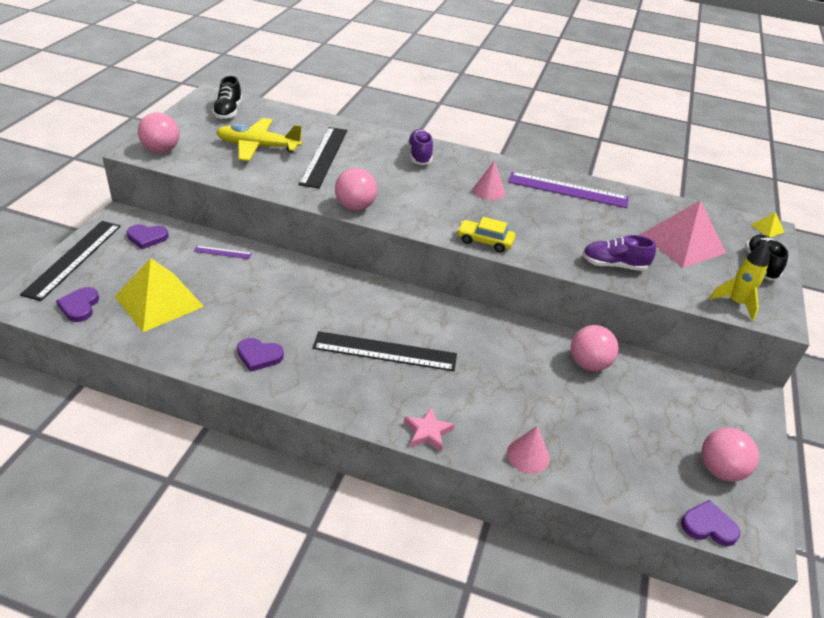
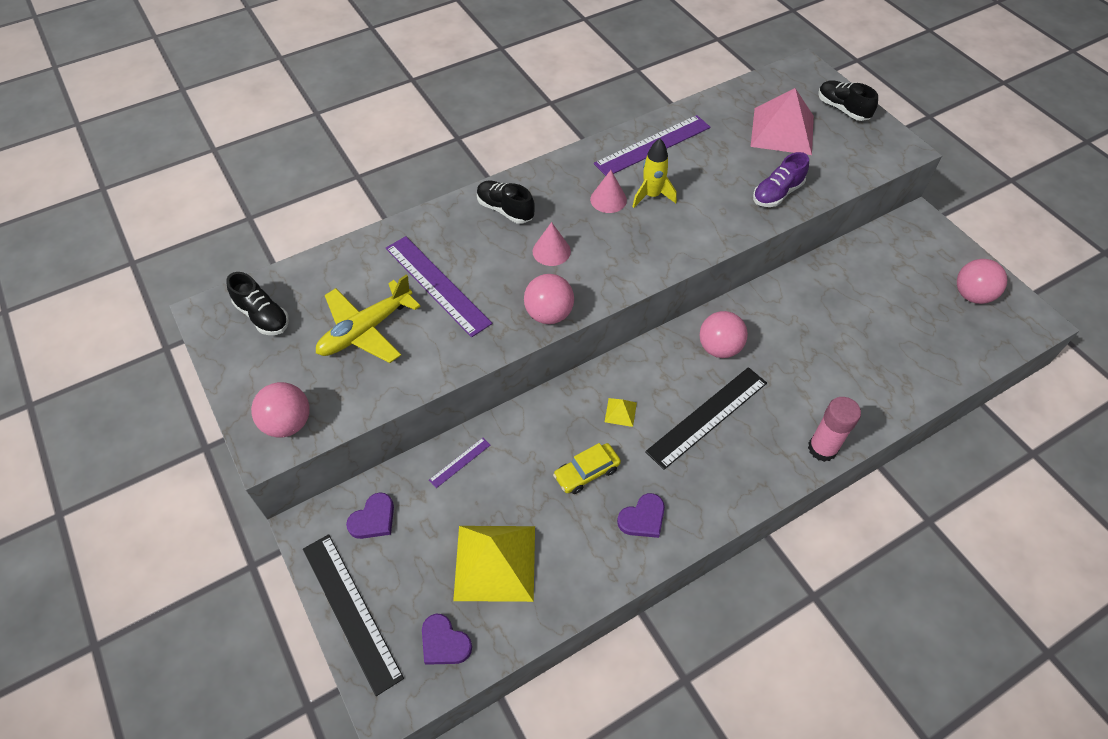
camera: 45 degrees left, 15 degrees up
black ruler [299,127,347,188] -> purple ruler [386,236,492,337]
pink star [404,407,455,452] -> pink glue stick [808,397,861,462]
purple shoe [408,129,433,165] -> black shoe [477,180,535,224]
yellow car [457,217,515,252] -> yellow car moved to [553,443,621,494]
pink cone [507,426,550,474] -> pink cone moved to [533,222,571,266]
pink ball [571,325,619,371] -> pink ball moved to [699,311,748,358]
purple heart [681,500,740,546] -> none
yellow rocket [710,242,770,321] -> yellow rocket moved to [632,139,677,208]
yellow pyramid [751,212,784,237] -> yellow pyramid moved to [605,398,637,427]

